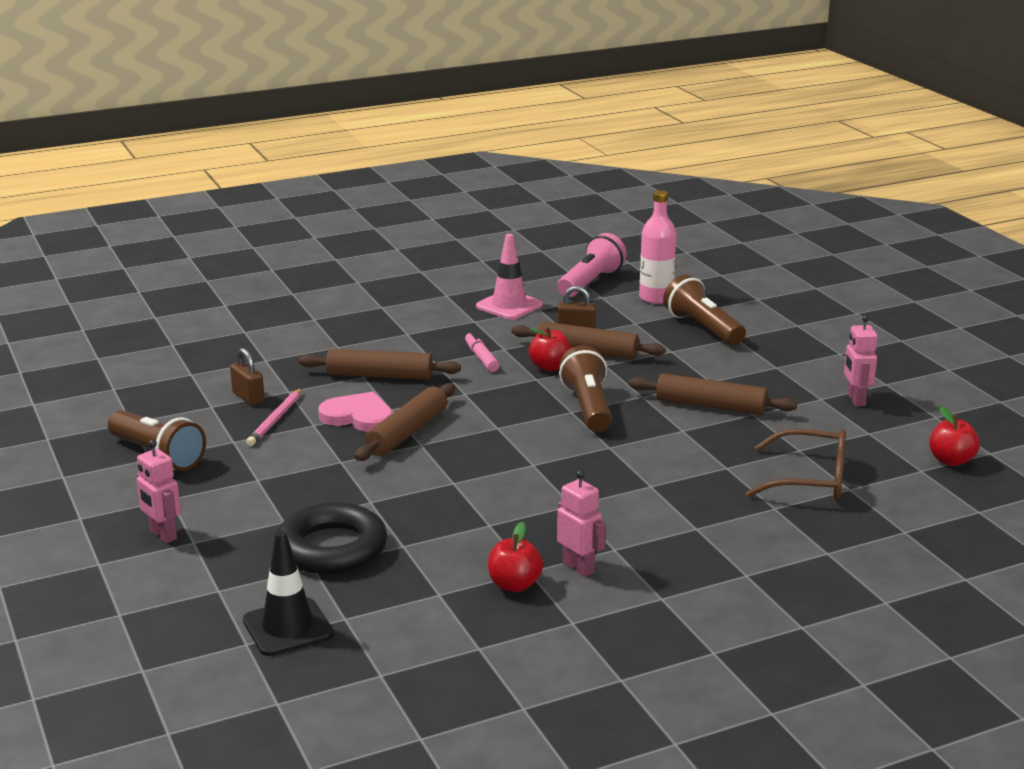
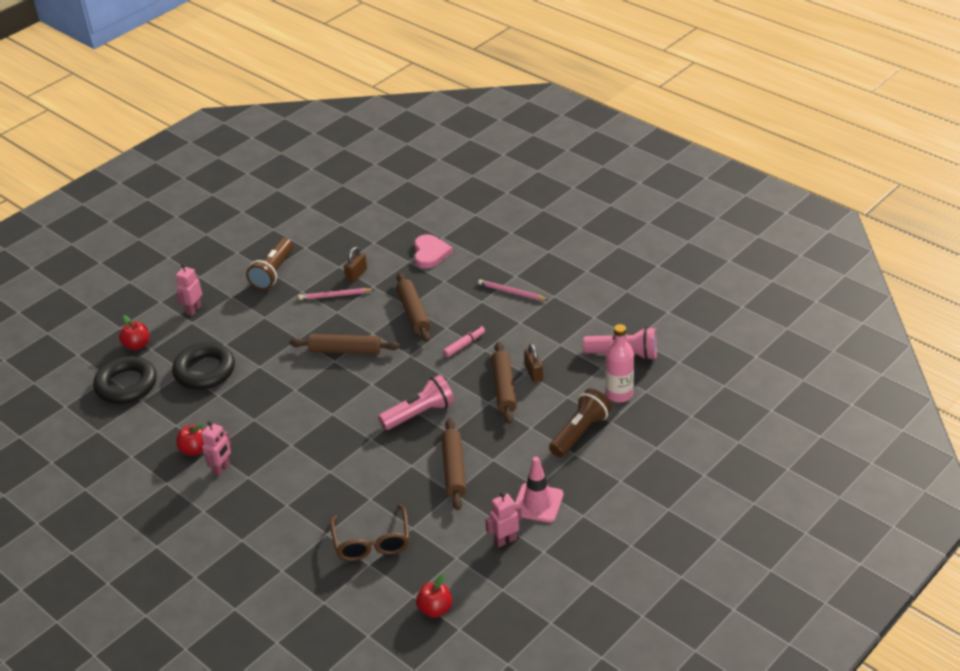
camera: 70 degrees right, 15 degrees up
black traffic cone [243,531,334,656] -> black ring [93,356,157,404]
pink heart [318,392,393,432] -> pink heart moved to [414,234,453,268]
pink traffic cone [476,234,543,320] -> pink traffic cone moved to [515,457,563,523]
red apple [529,326,572,372] -> red apple moved to [119,315,149,350]
brown flashlight [559,345,612,432] -> pink flashlight [378,375,454,430]
none -> pink pencil [478,279,548,300]

